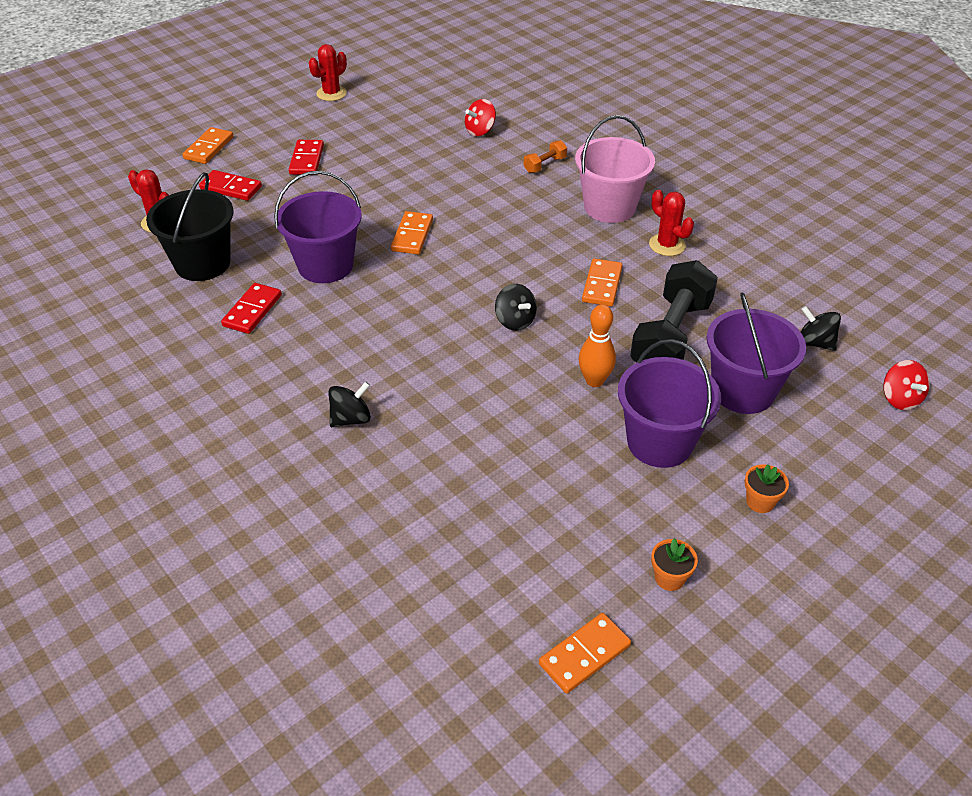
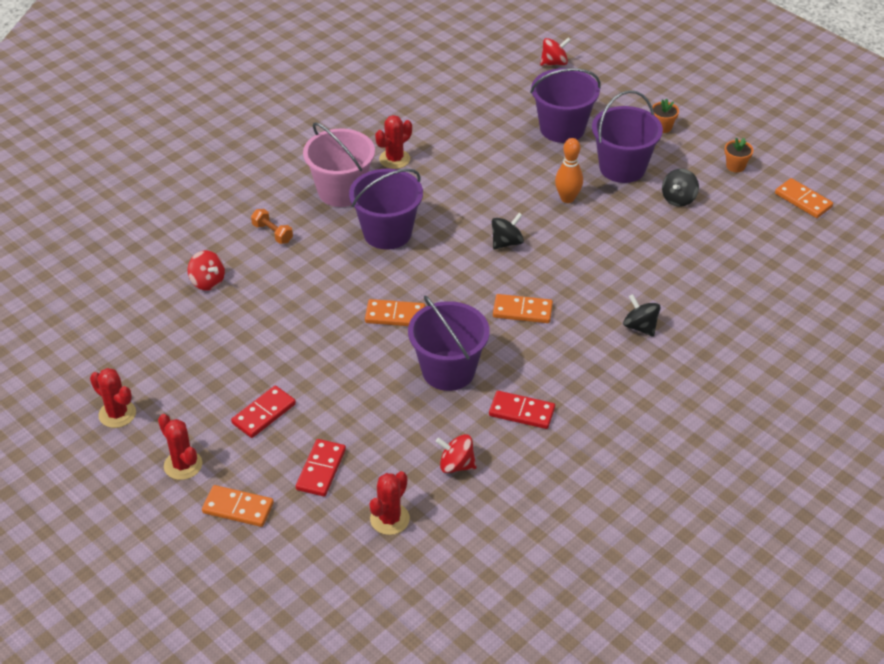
camera: 95 degrees left, 0 degrees up
black bucket [146,172,234,281] -> red spinning top [436,434,477,473]
red domino [289,140,324,175] -> red domino turned 45 degrees counterclockwise [231,386,296,438]
orange domino [582,259,622,306] -> orange domino moved to [493,294,553,323]
black dumbbell [630,260,718,362] -> none
black spinning top [801,306,841,351] -> black spinning top moved to [662,169,699,207]
none -> red cactus [158,414,202,480]
none -> purple bucket [349,169,423,250]

